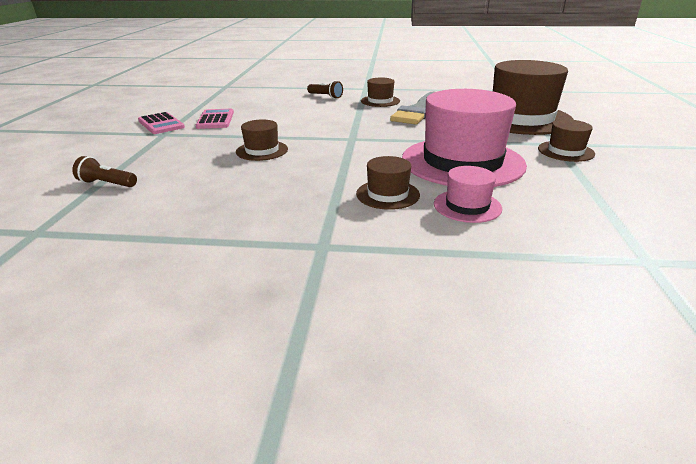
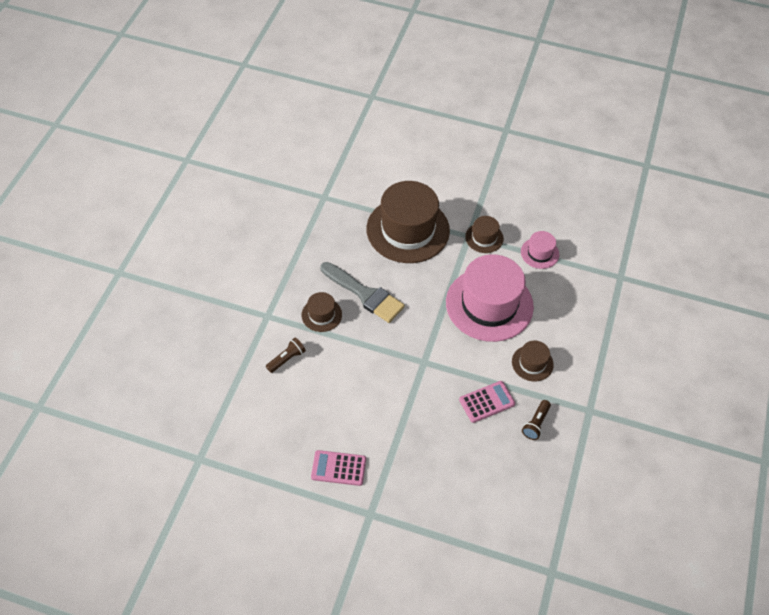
camera: 80 degrees left, 25 degrees up
brown flashlight [72,156,137,187] -> brown flashlight moved to [522,400,551,440]
pink calculator [138,112,185,134] -> pink calculator moved to [459,381,515,423]
brown hat [236,119,288,161] -> none
pink hat [434,166,502,223] -> pink hat moved to [521,231,559,269]

